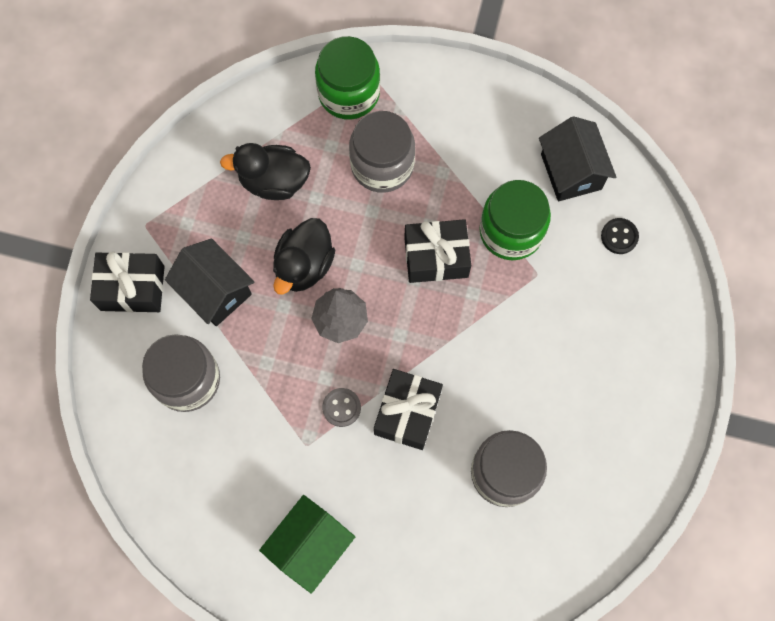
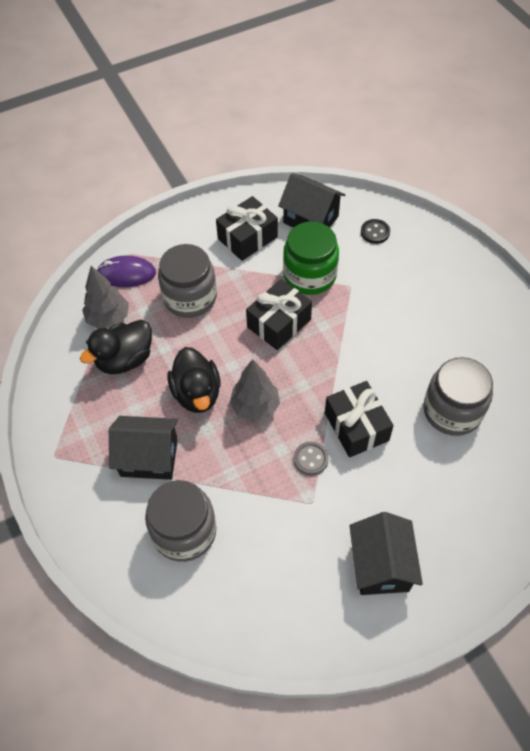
camera: 40 degrees left, 15 degrees down
black gift [90,252,165,312] -> black gift moved to [216,196,278,261]
green house [259,495,355,594] -> black house [349,512,423,595]
green jar [315,36,380,120] -> purple mouse [97,255,156,287]
none -> grey tree [82,266,129,329]

